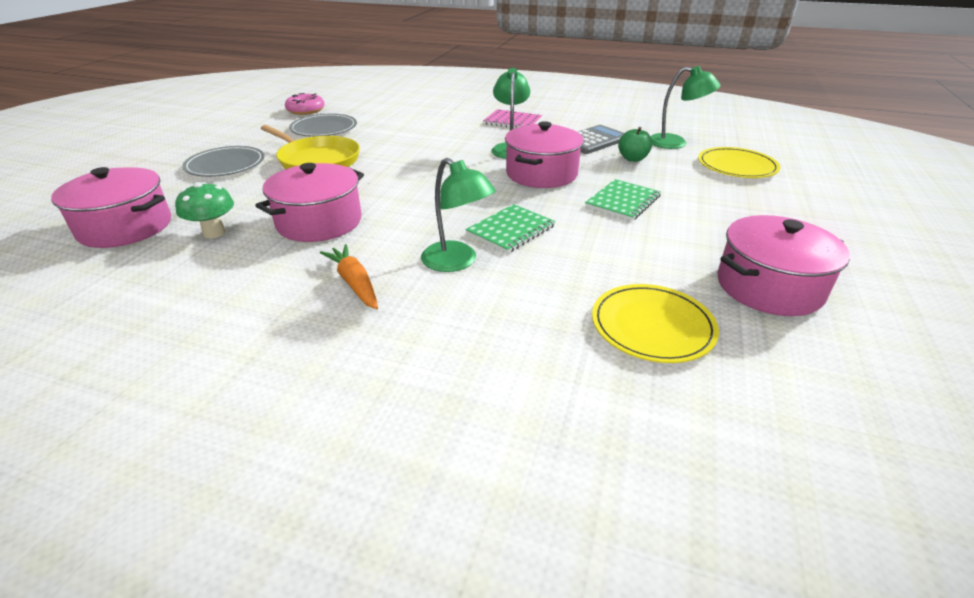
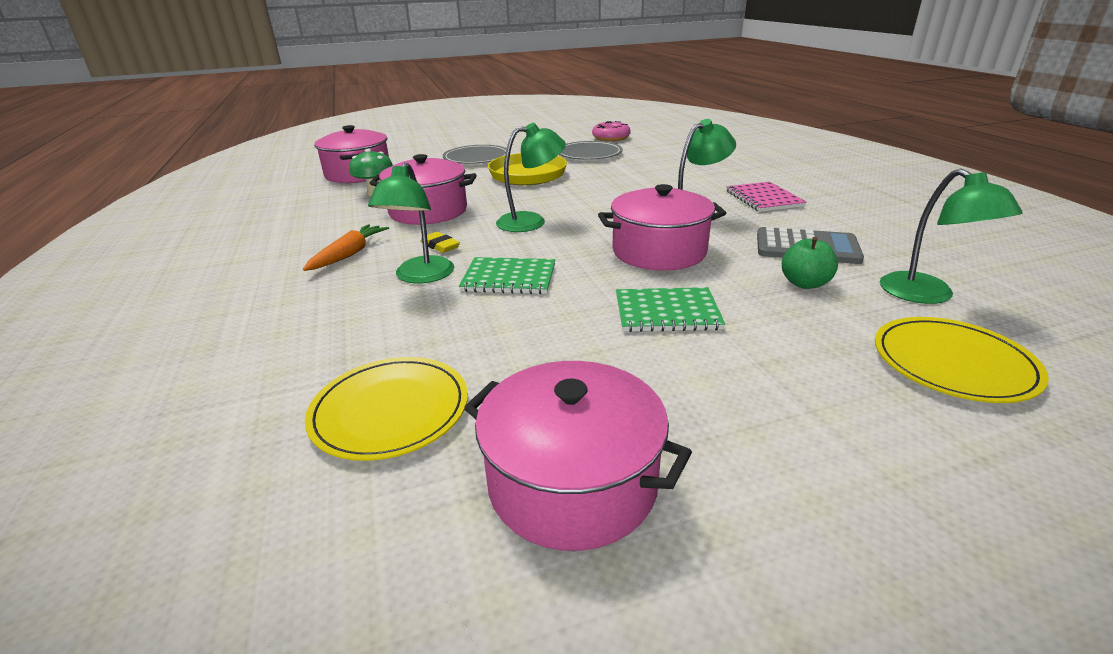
camera: 55 degrees right, 5 degrees down
none -> yellow eraser [420,232,460,253]
none -> green lamp [496,123,566,232]

